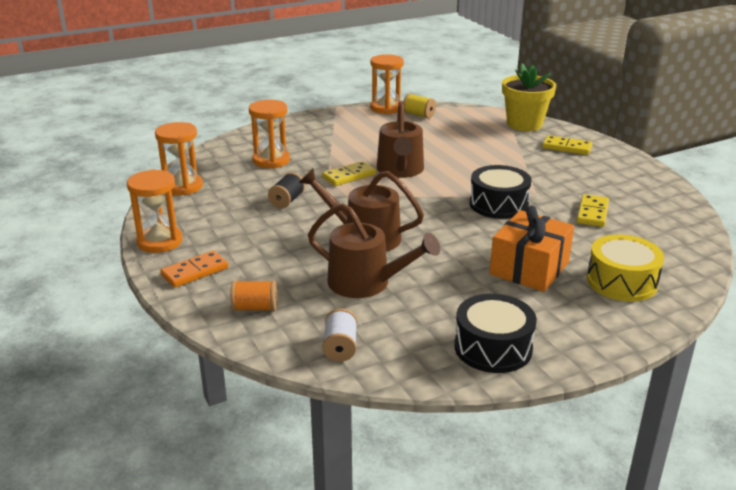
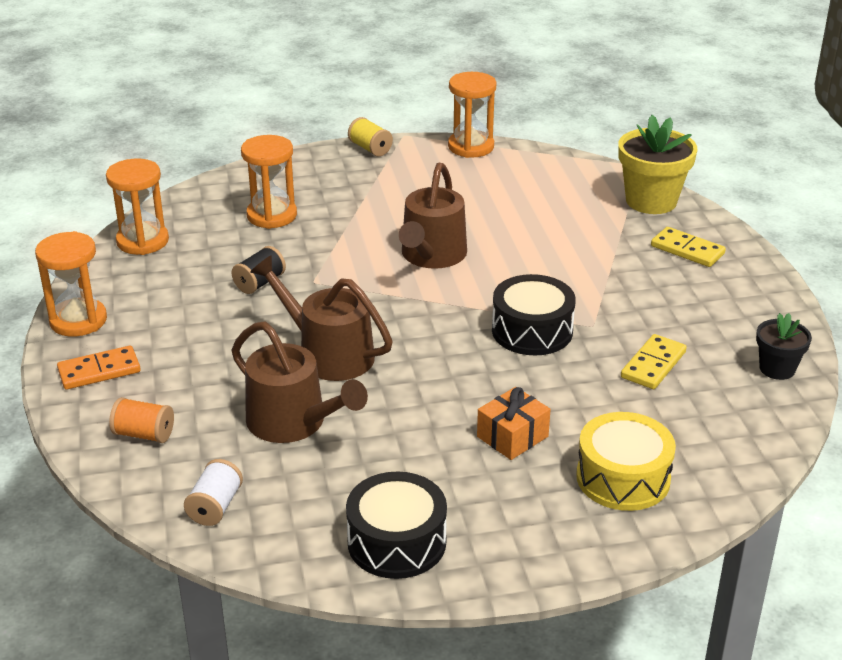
camera: 15 degrees right, 5 degrees up
yellow domino [322,161,376,186] -> none
yellow spool [403,93,436,118] -> yellow spool moved to [348,117,393,156]
orange gift [489,206,574,292] -> orange gift [477,387,551,460], size x0.62
none -> black flower pot [756,313,812,380]

